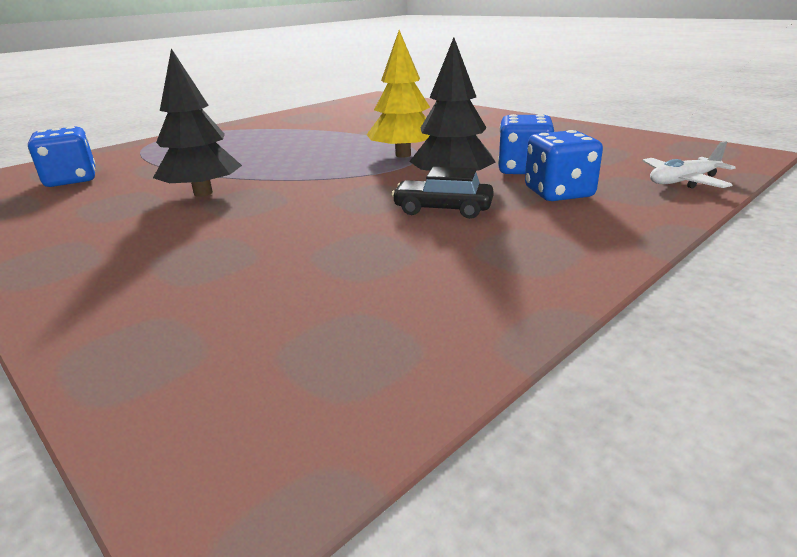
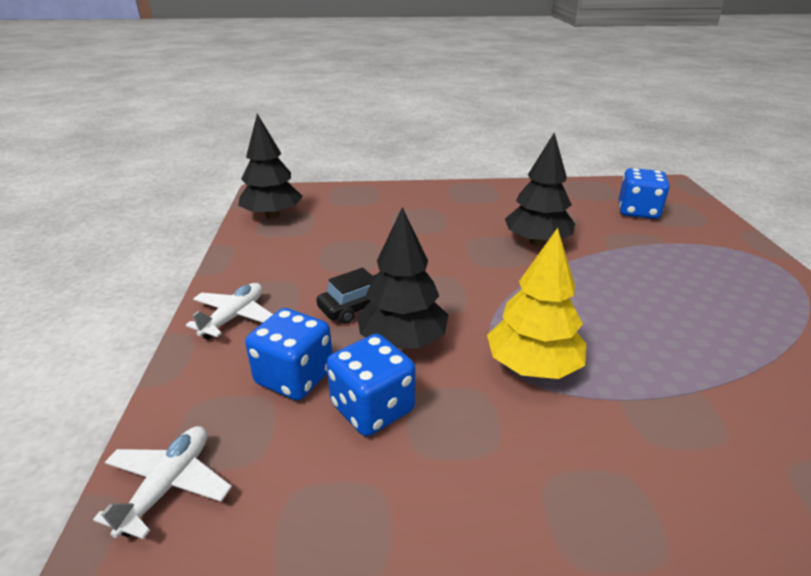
camera: 130 degrees right, 5 degrees up
none -> white plane [186,283,273,340]
none -> black tree [238,114,303,219]

